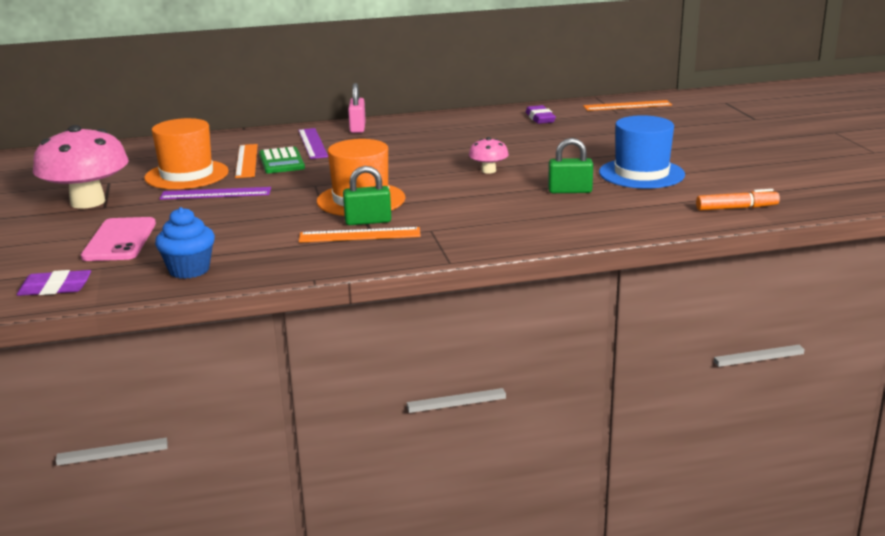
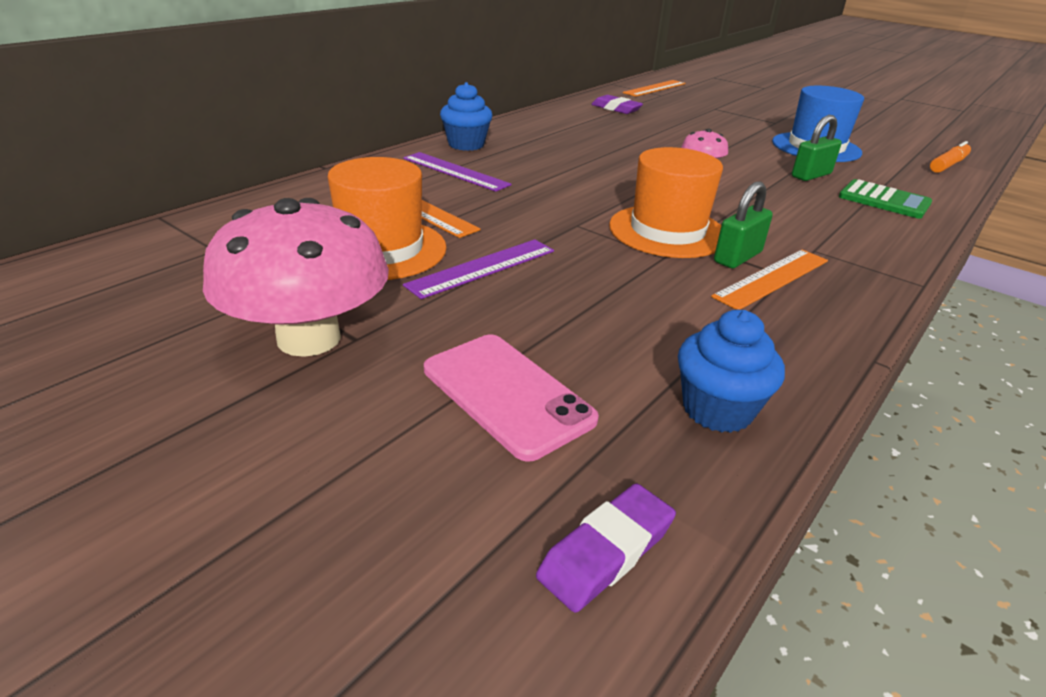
camera: 40 degrees left, 10 degrees up
green calculator [259,147,305,173] -> green calculator moved to [839,179,932,219]
pink padlock [348,83,366,133] -> blue cupcake [440,82,493,151]

